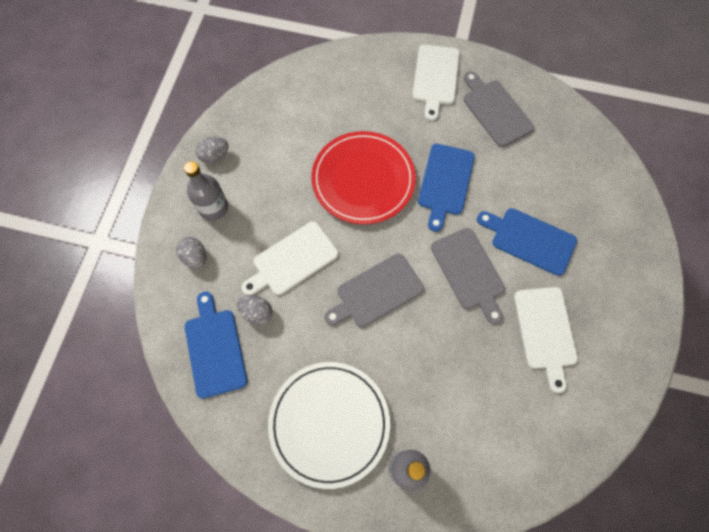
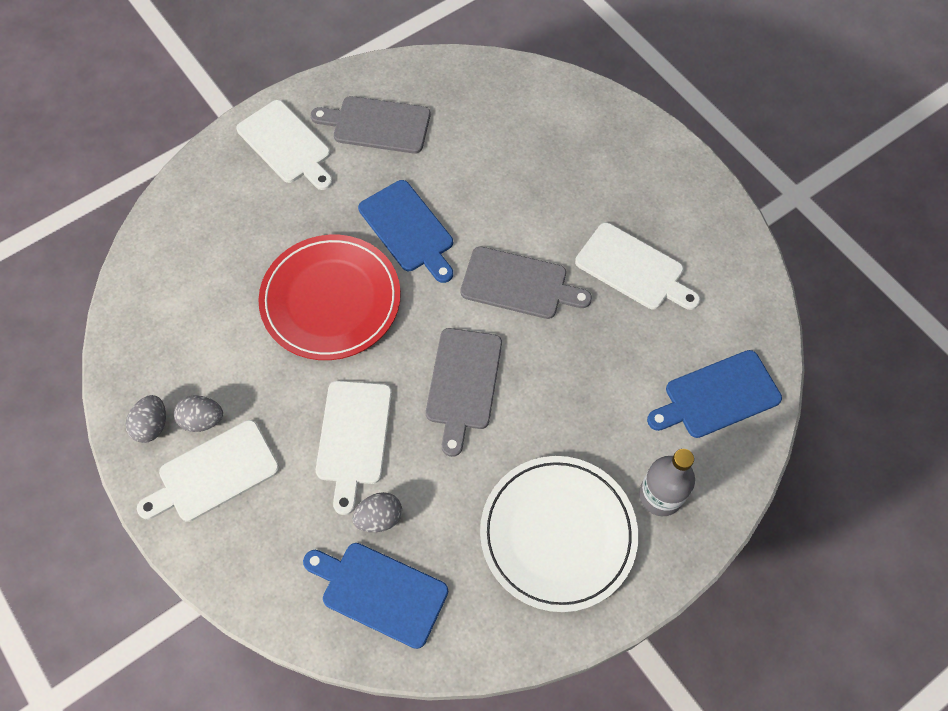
camera: 50 degrees left, 5 degrees down
grey egg [176,237,206,268] -> grey egg moved to [174,395,223,432]
grey bottle [184,161,228,221] -> white cutting board [137,420,279,522]
blue cutting board [477,208,577,276] -> blue cutting board moved to [647,350,782,438]

